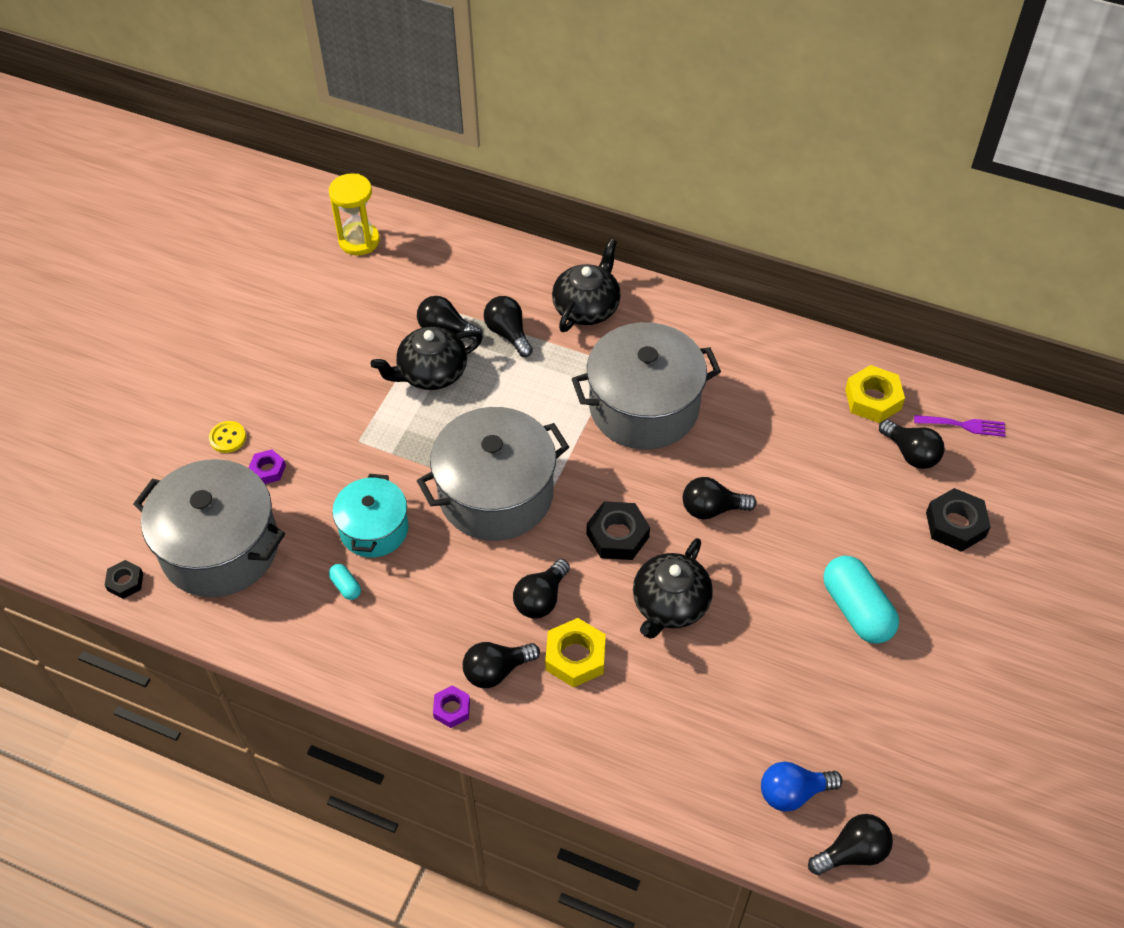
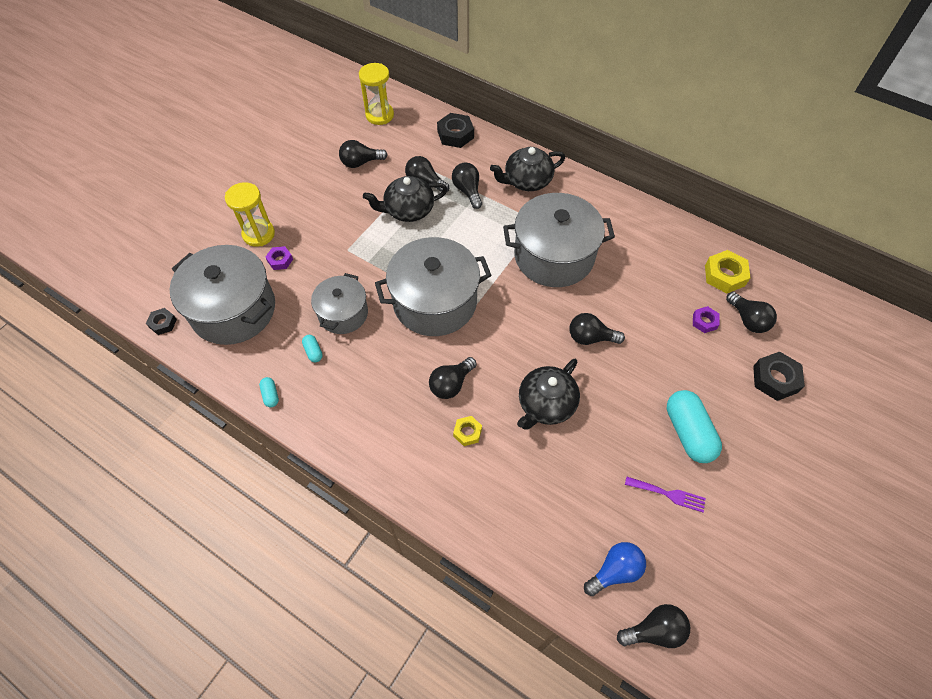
camera: 10 degrees right, 5 degrees up
yellow button [209,421,246,453] -> yellow hourglass [225,182,275,247]
turquoise pot [332,474,409,558] -> grey pot [311,273,368,334]
purple nut [433,685,470,728] -> purple nut moved to [693,306,720,333]
black light bulb [463,642,540,688] -> black light bulb moved to [339,140,388,168]
yellow nut [545,618,606,687] -> yellow nut [453,416,482,446], size x0.59
black teapot [552,239,621,332] -> black teapot turned 150 degrees counterclockwise [490,147,565,191]
black nut [587,501,650,560] -> black nut moved to [437,113,474,148]
blue light bulb [761,761,843,812] -> blue light bulb turned 150 degrees clockwise [584,542,646,596]
purple fork [914,415,1005,437] -> purple fork moved to [625,477,706,512]
none -> turquoise capsule [259,377,279,407]

